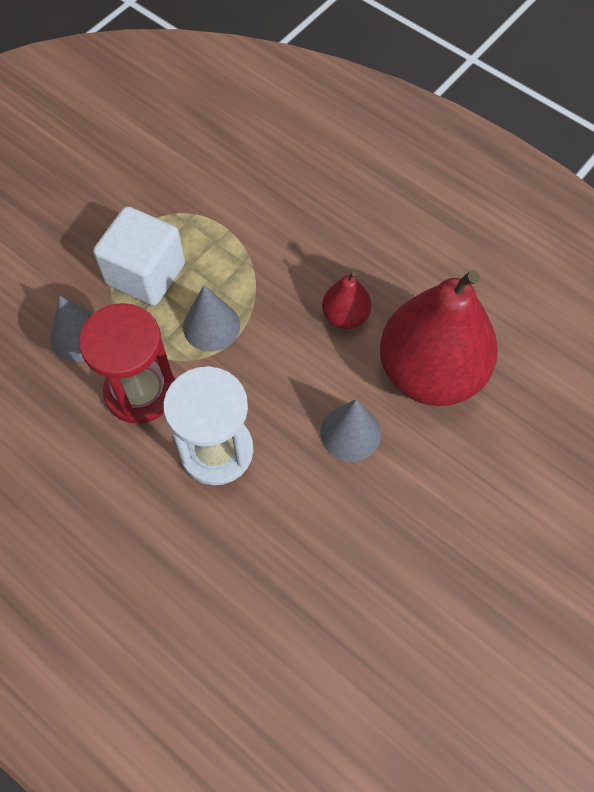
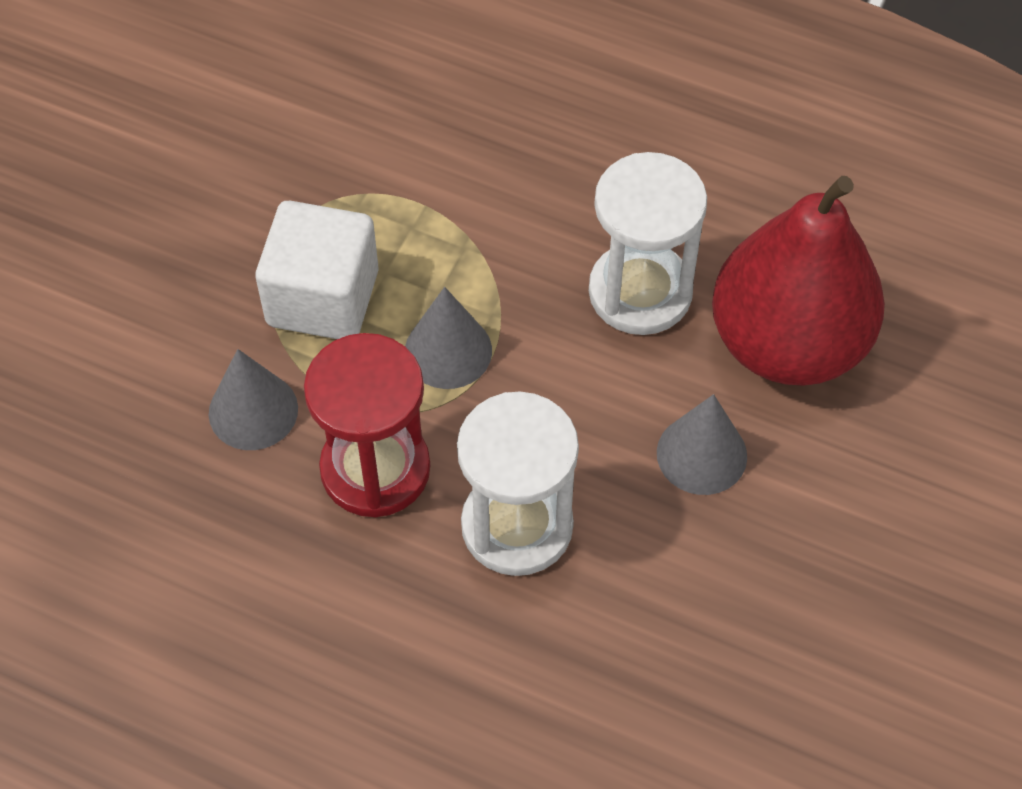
camera: 15 degrees left, 5 degrees down
red pear [322,271,372,329] -> white hourglass [589,152,707,335]

